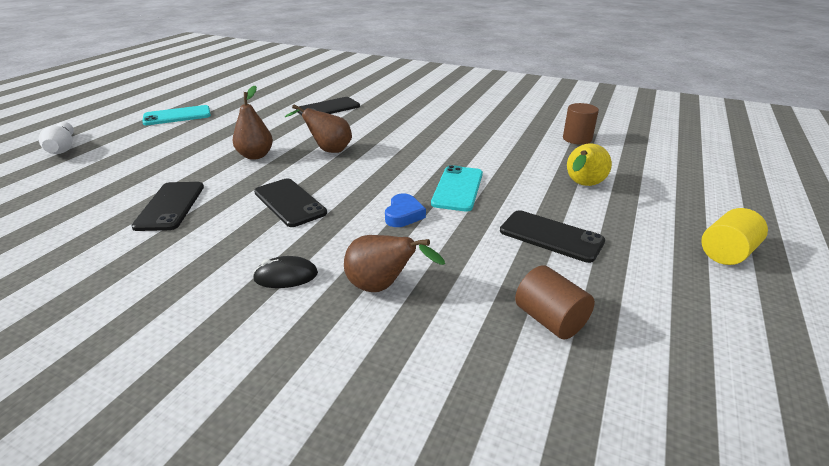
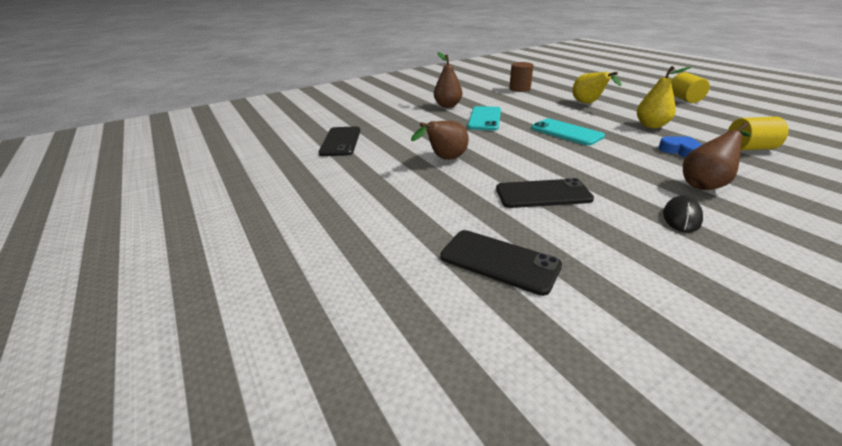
camera: 55 degrees left, 0 degrees up
white bowling pin [39,122,74,154] -> none
turquoise phone [142,105,211,125] -> turquoise phone moved to [468,106,501,130]
brown pear [233,86,273,160] -> brown pear moved to [434,52,462,108]
blue heart [385,193,426,227] -> blue heart moved to [658,136,703,157]
black phone [500,210,605,263] -> yellow pear [637,66,691,128]
brown cylinder [515,265,595,339] -> yellow cylinder [728,117,788,150]

